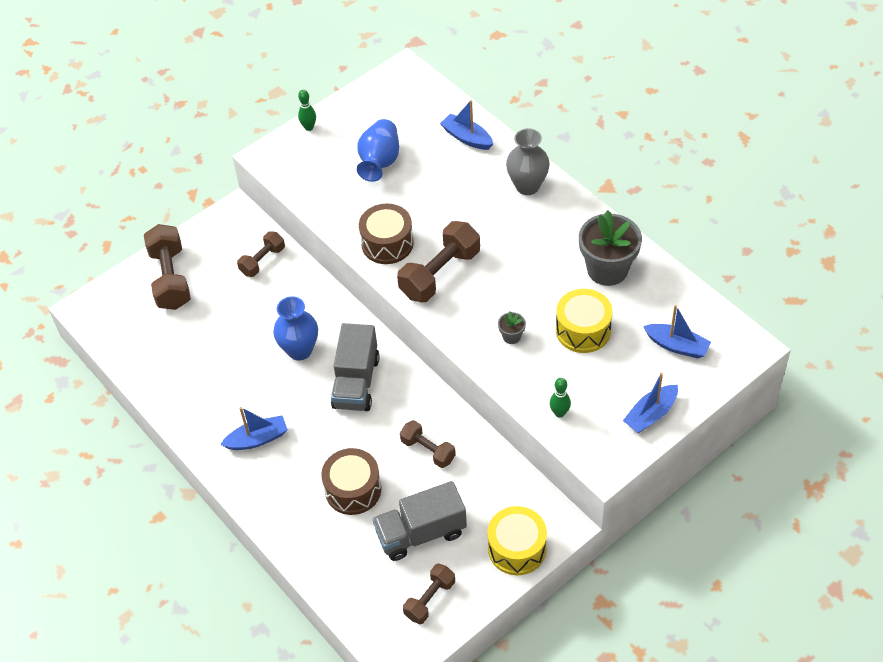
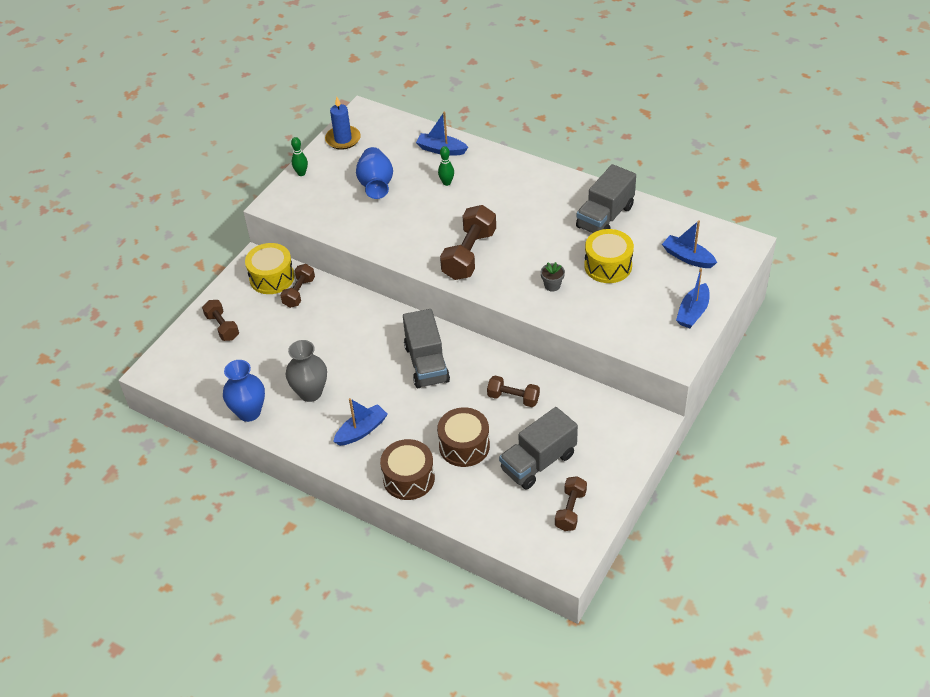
camera: 20 degrees left, 5 degrees down
brown dumbbell [144,224,191,310] -> brown dumbbell [202,300,239,341], size x0.59
blue vase [273,296,318,360] -> blue vase moved to [223,360,265,422]
brown drum [359,204,414,264] -> brown drum moved to [380,439,435,500]
yellow drum [487,506,547,575] -> yellow drum moved to [245,243,295,294]
grey vase [506,128,550,195] -> grey vase moved to [286,340,327,402]
green bowling pin [550,378,571,418] -> green bowling pin moved to [438,146,454,186]
grey flower pot [579,210,642,286] -> grey truck [576,164,636,233]
blue boat [643,305,711,358] -> blue boat turned 150 degrees counterclockwise [662,220,717,268]
none -> blue candle [325,97,361,150]

